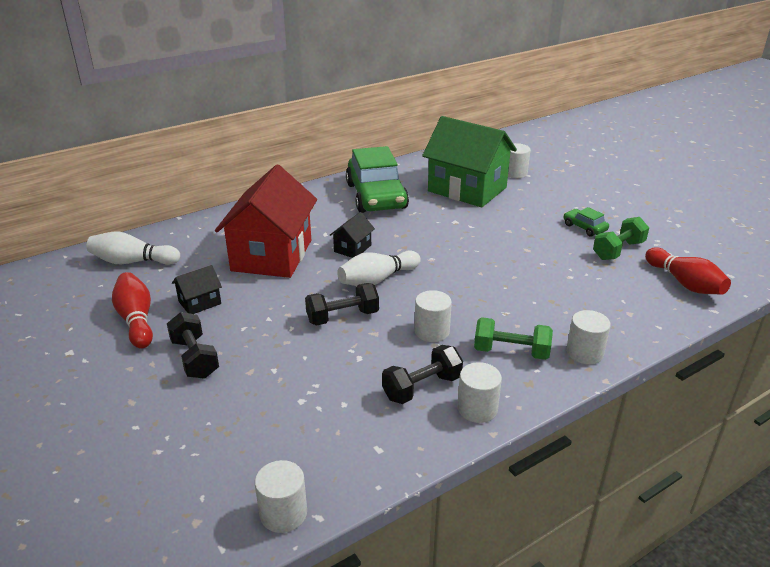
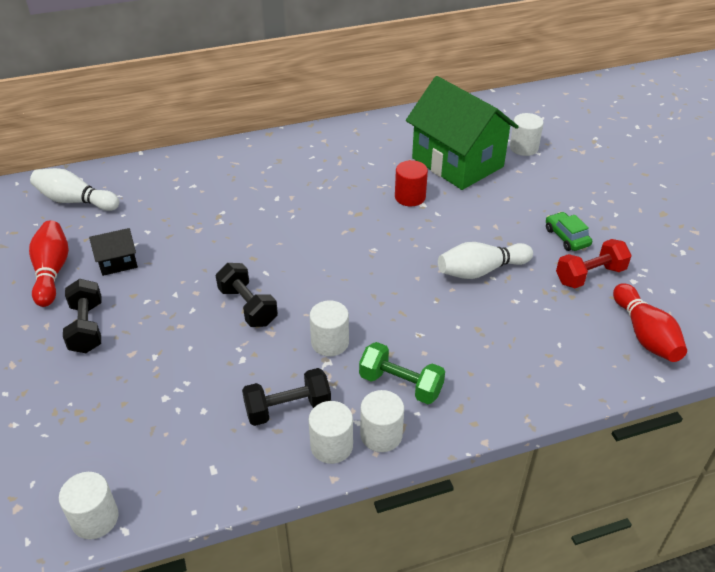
camera: 15 degrees right, 10 degrees up
red house [215,165,317,278] -> none
black dumbbell [305,283,379,326] -> black dumbbell turned 60 degrees clockwise [216,263,278,327]
black house [330,212,375,258] -> none
white bowling pin [337,251,421,286] -> white bowling pin moved to [438,242,533,279]
green car [346,146,409,213] -> none
white cylinder [566,310,611,364] -> white cylinder moved to [360,390,404,452]
green dumbbell [593,217,649,260] -> red dumbbell [556,239,632,288]
none -> red cylinder [395,160,428,206]

